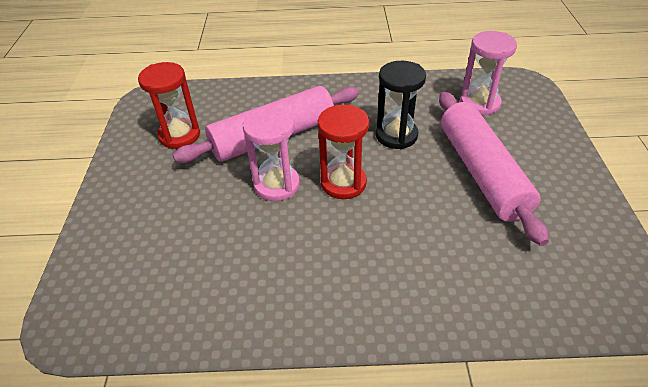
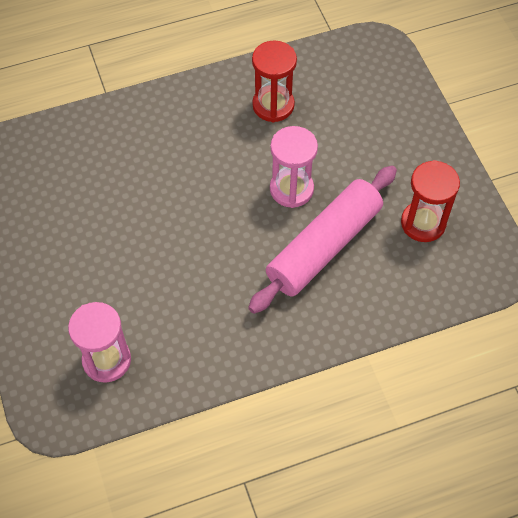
camera: 160 degrees right, 15 degrees up
red hourglass [318,104,369,199] -> red hourglass moved to [252,40,297,122]
black hourglass [376,61,426,149] -> none
pink rolling pin [439,92,549,246] -> none

